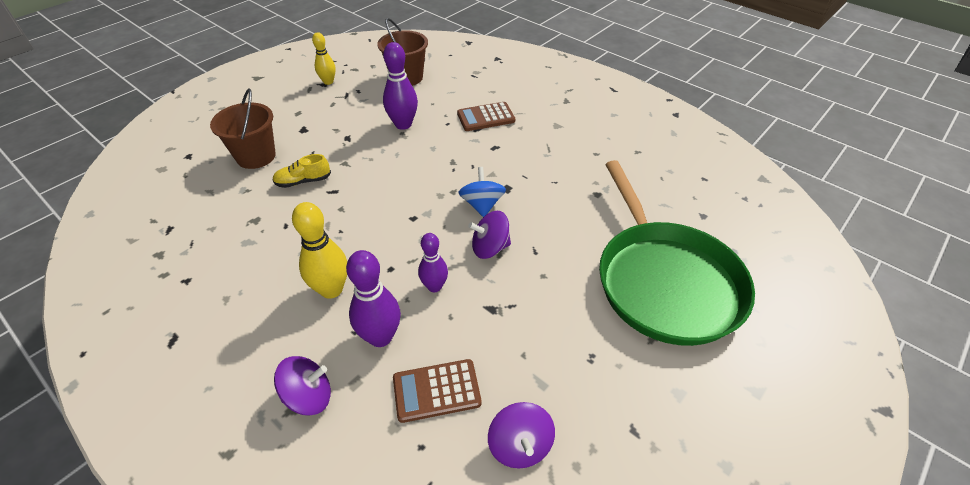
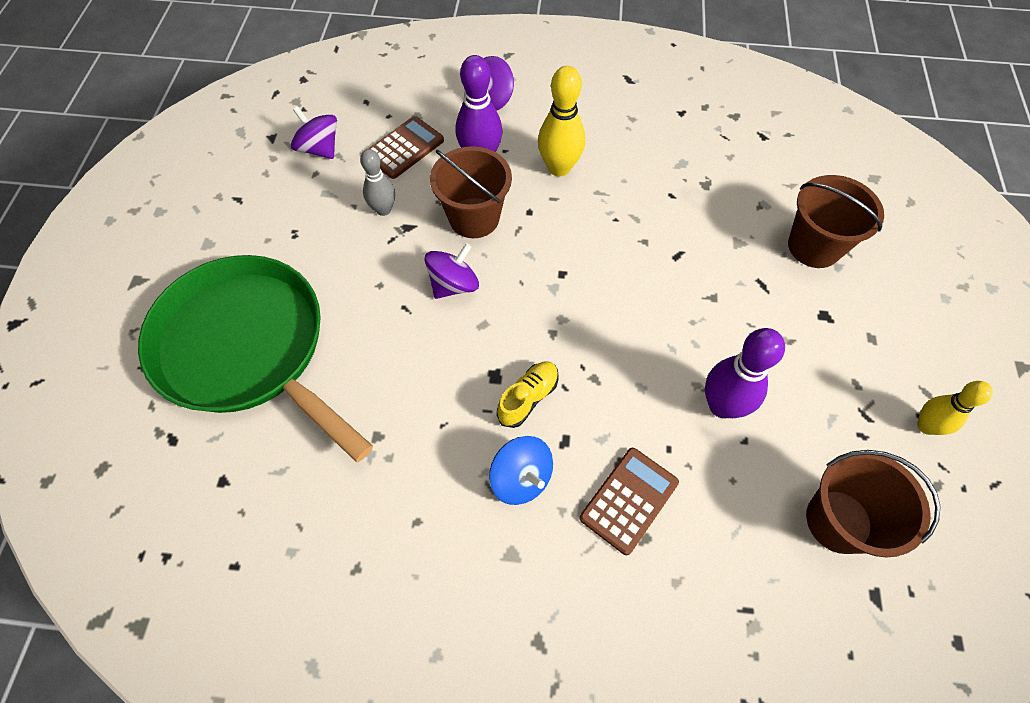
camera: 145 degrees right, 15 degrees up
yellow shoe [272,154,331,188] -> yellow shoe moved to [497,361,559,428]
purple bowling pin [418,233,448,292] -> brown bucket [430,146,512,238]
blue spinning top [458,167,506,217] -> blue spinning top moved to [489,436,553,505]
none -> grey bowling pin [360,149,395,216]

